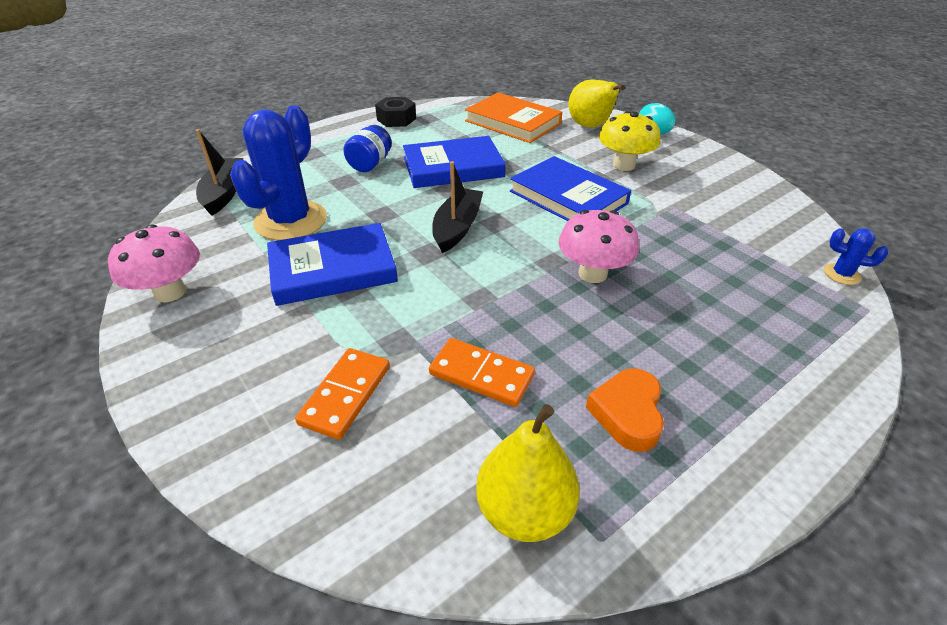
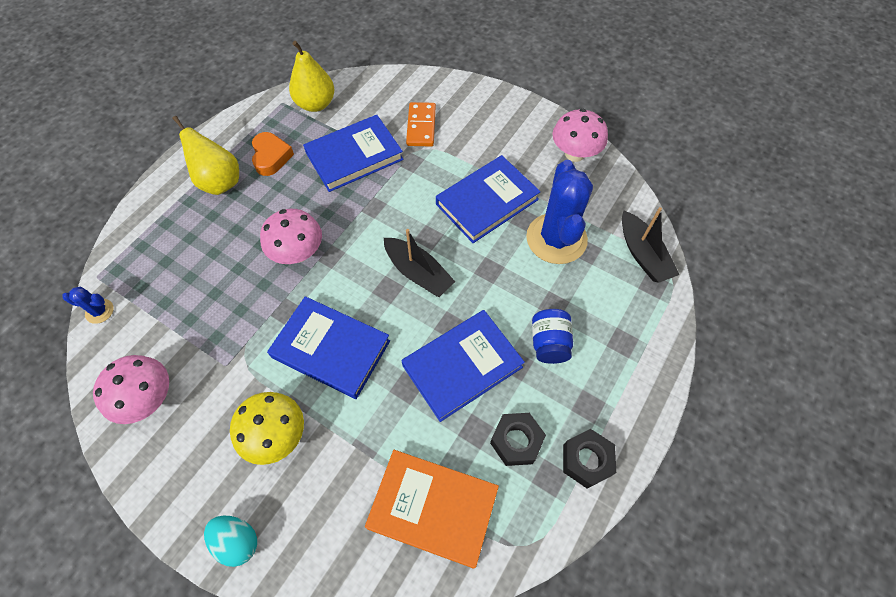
camera: 160 degrees right, 20 degrees up
orange domino [429,338,535,407] -> blue book [303,115,404,192]
black boat [432,161,483,253] -> black boat turned 45 degrees counterclockwise [384,229,456,297]
yellow pear [568,79,625,128] -> yellow pear moved to [172,116,239,195]
none -> pink mushroom [93,355,169,424]
none -> black nut [490,413,546,466]

